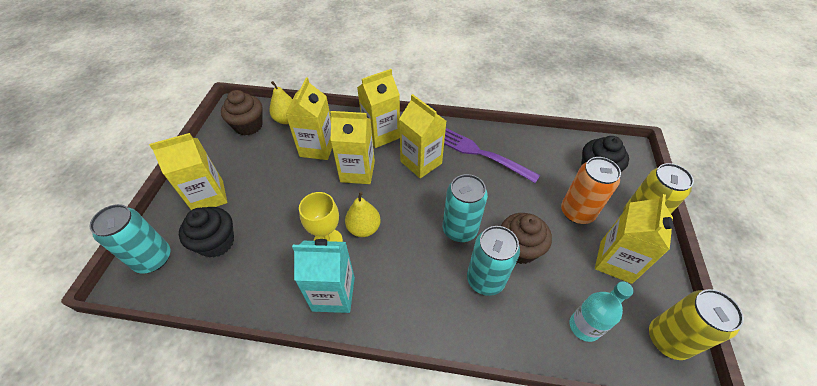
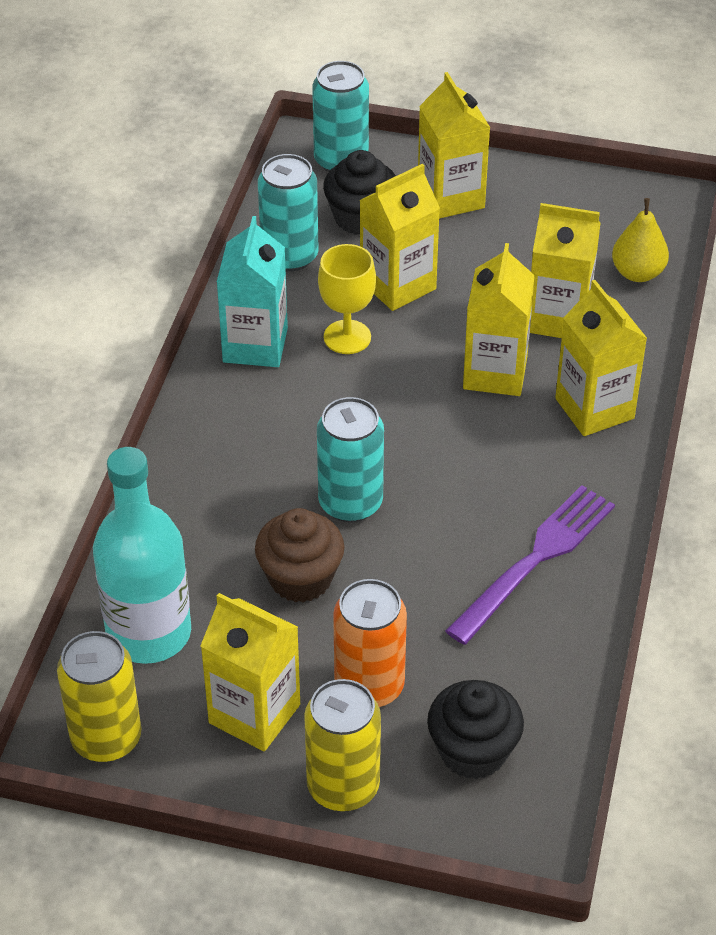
camera: 95 degrees right, 5 degrees down
brown cupcake [221,90,263,135] -> none
yellow pear [345,191,381,237] -> none
yellow carton [399,94,446,178] -> yellow carton moved to [360,164,440,311]
turquoise can [467,226,520,296] -> turquoise can moved to [258,154,319,272]
turquoise bottle [570,281,633,342] -> turquoise bottle [93,447,191,664], size x1.69

